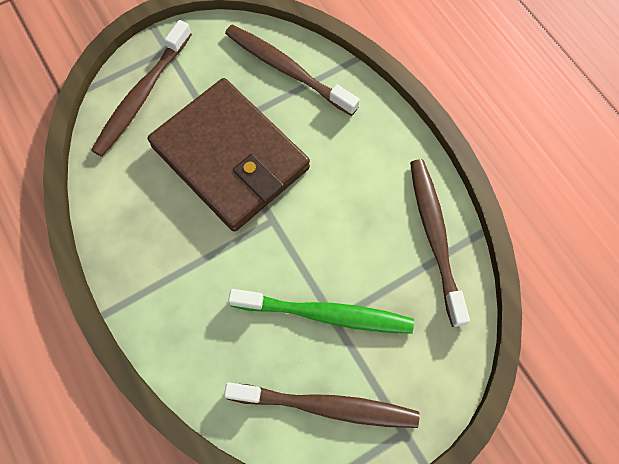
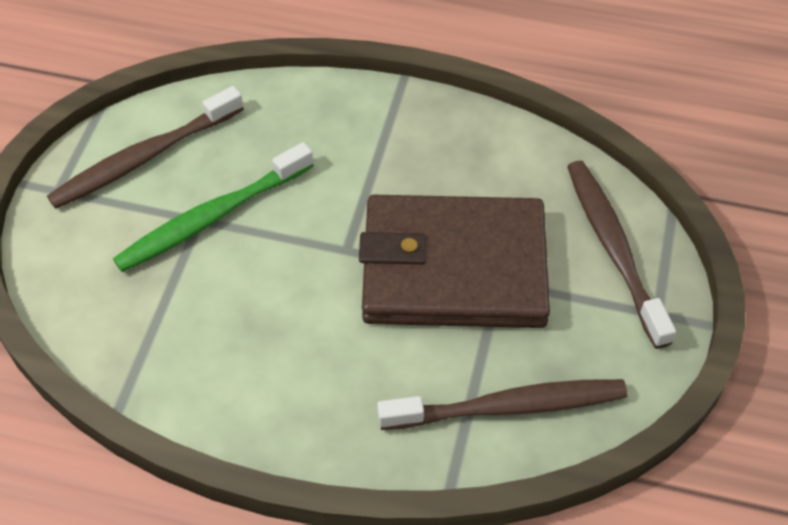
camera: 135 degrees right, 15 degrees down
brown toothbrush [410,159,470,327] -> none

